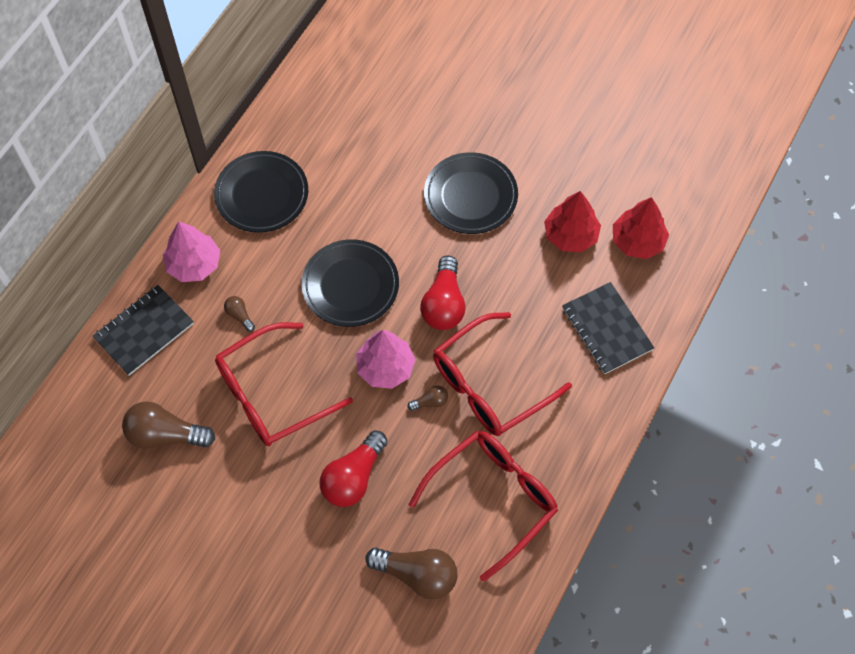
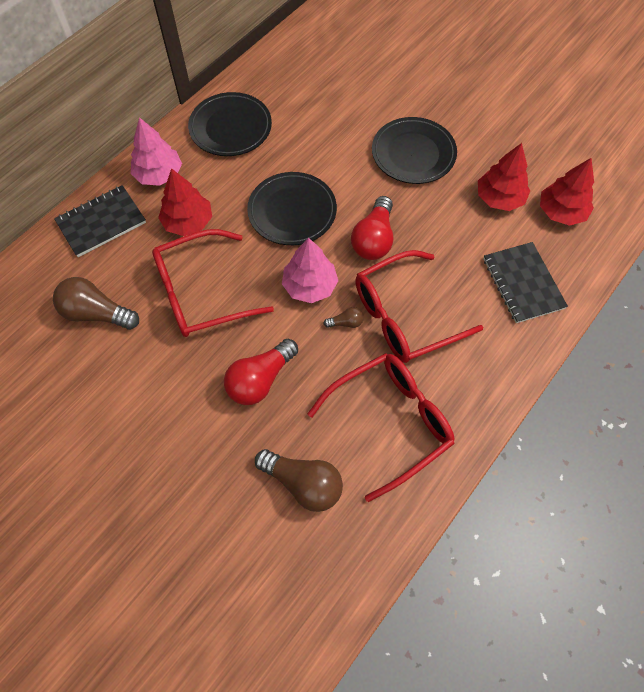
camera: 10 degrees right, 0 degrees up
brown light bulb [224,296,255,331] -> red tree [158,168,212,236]

